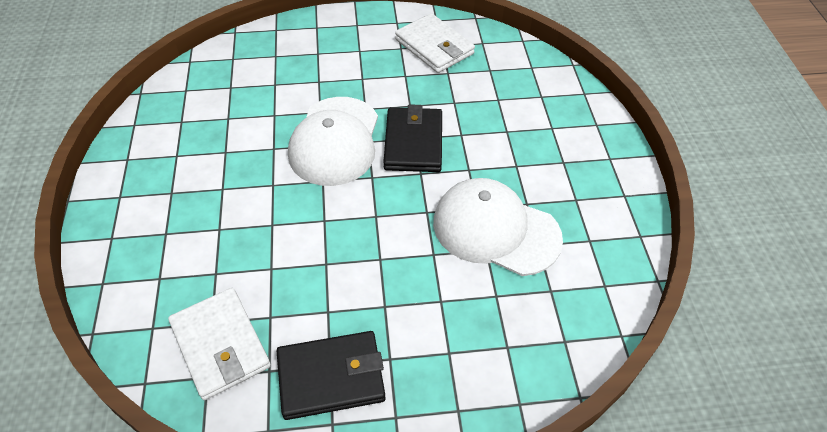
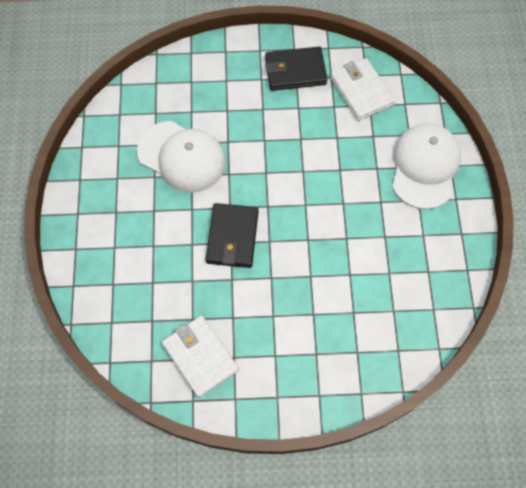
camera: 175 degrees left, 15 degrees up
white cap [288,97,378,186] -> white cap moved to [392,123,461,209]

